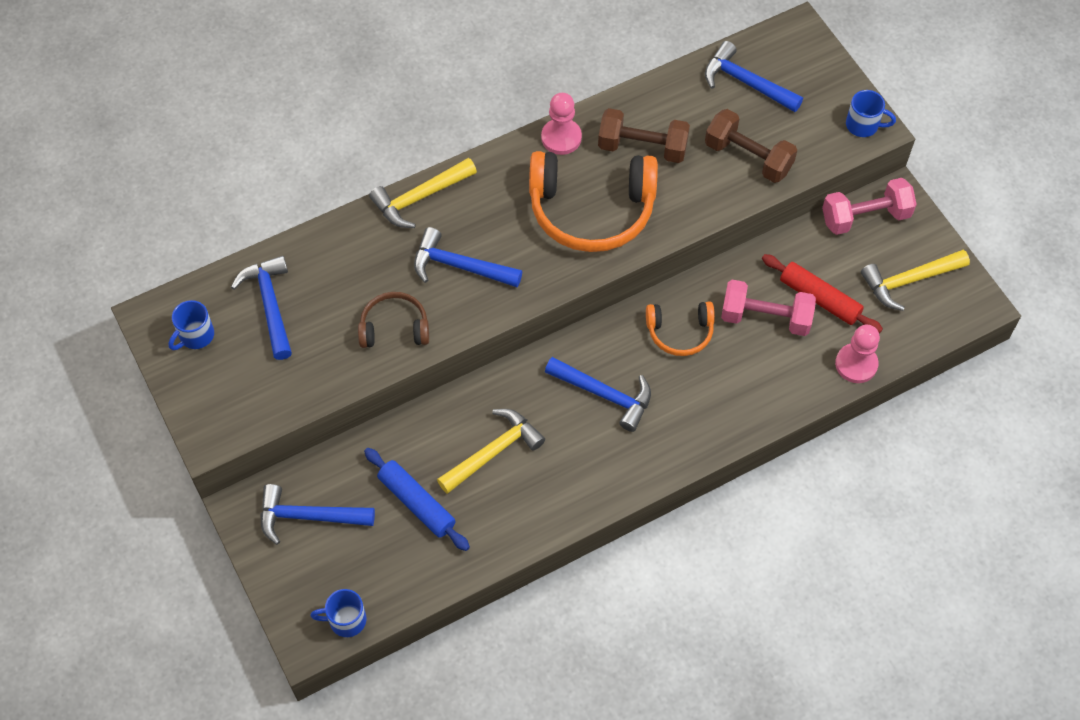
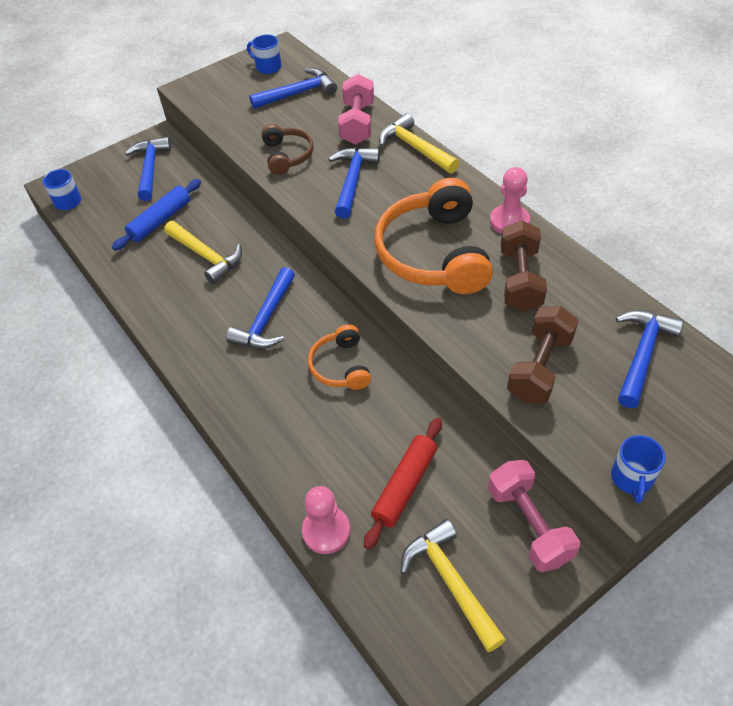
camera: 85 degrees right, 10 degrees down
pink dumbbell [721,280,816,336] -> pink dumbbell moved to [338,74,374,145]

